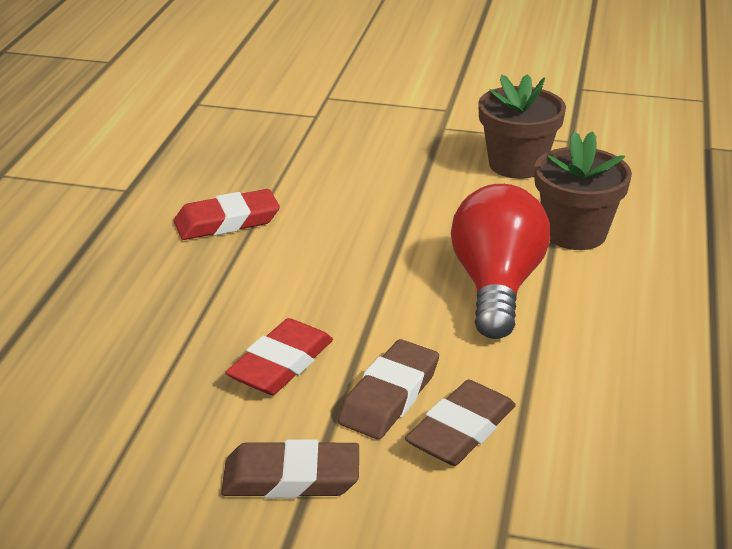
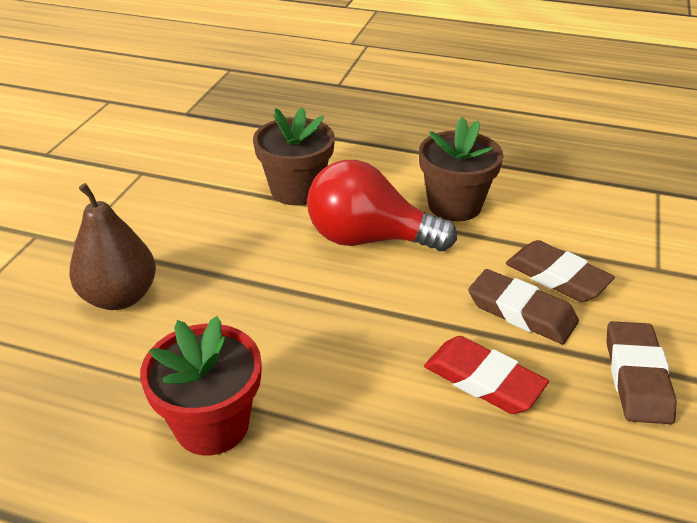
camera: 85 degrees left, 5 degrees up
red eraser [174,189,280,240] -> red flower pot [140,316,262,456]
brown flower pot [478,74,566,179] -> brown flower pot moved to [419,117,503,221]
none -> brown pear [69,183,156,310]

